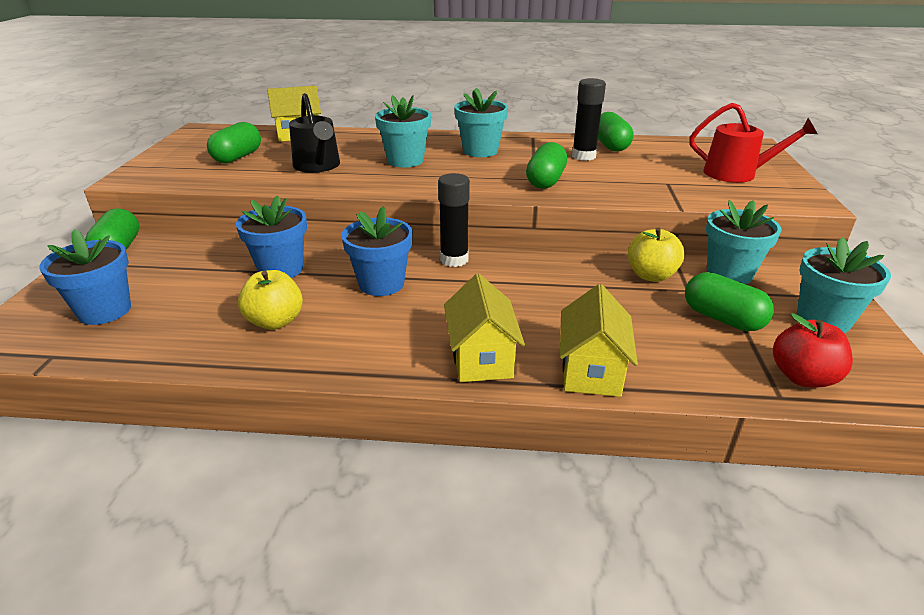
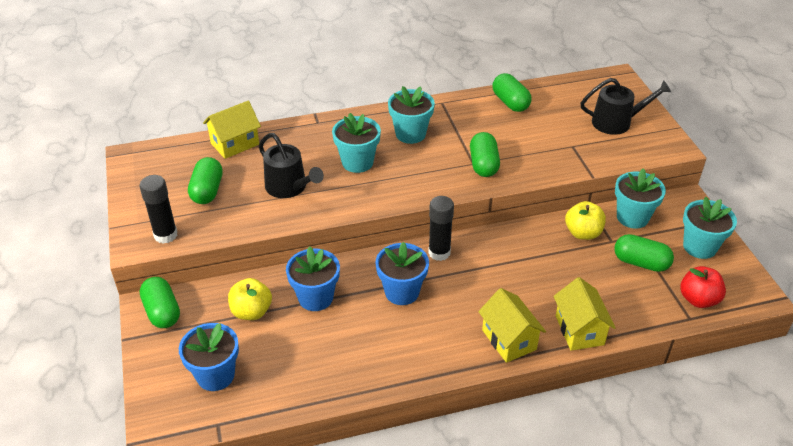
camera: 20 degrees left, 10 degrees up
yellow apple [238,270,303,330] -> yellow apple moved to [228,278,272,320]
black glue stick [572,78,606,161] -> black glue stick moved to [139,175,178,244]
red watering can [690,103,817,183] -> black watering can [580,78,671,135]

